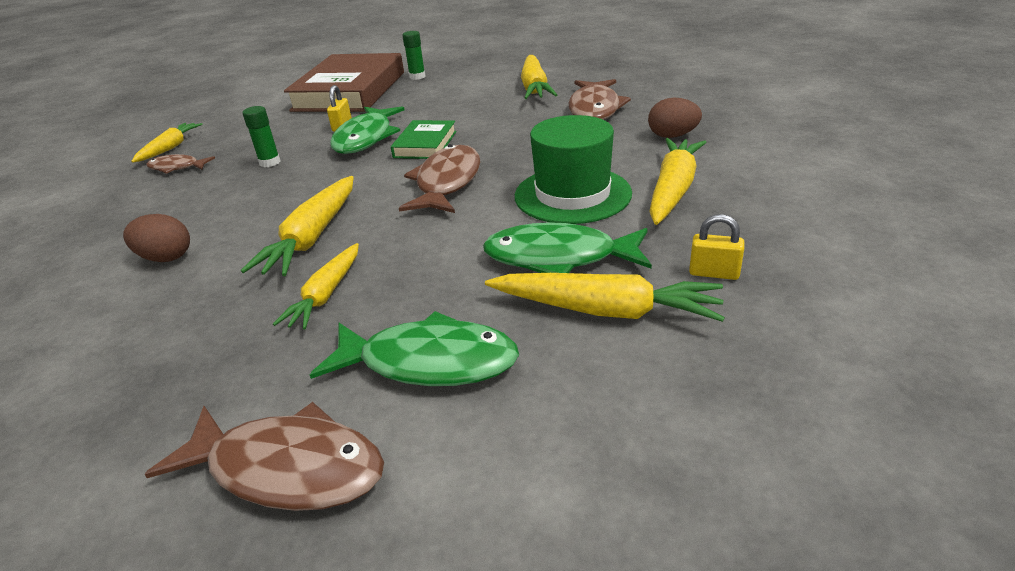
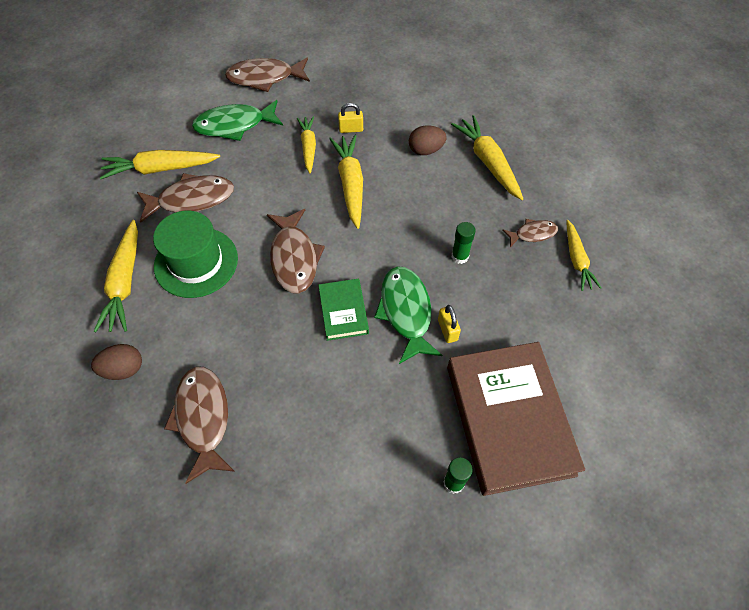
camera: 155 degrees right, 25 degrees up
green fish [483,222,652,273] -> brown fish [137,173,234,223]
yellow carrot [521,55,557,99] -> yellow carrot moved to [451,115,524,200]
yellow padlock [689,214,745,280] -> yellow padlock moved to [338,103,363,133]

